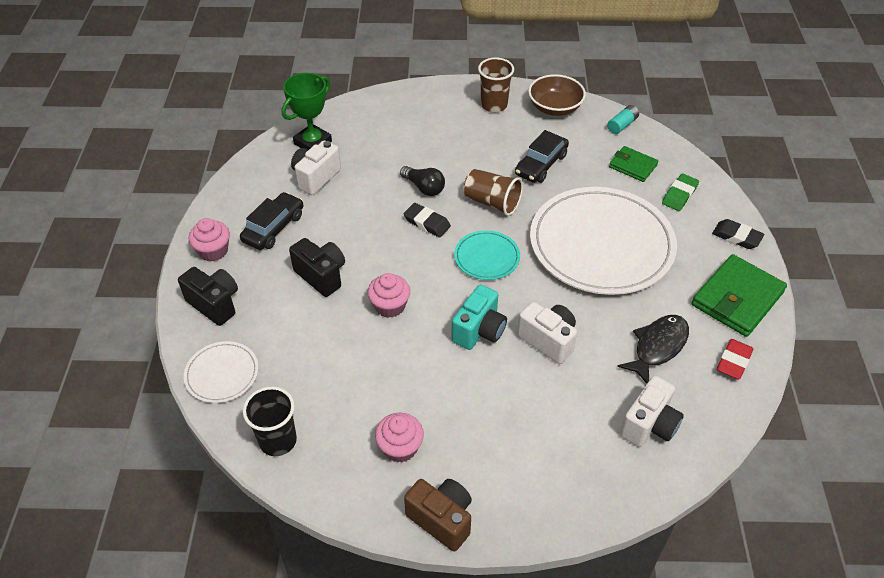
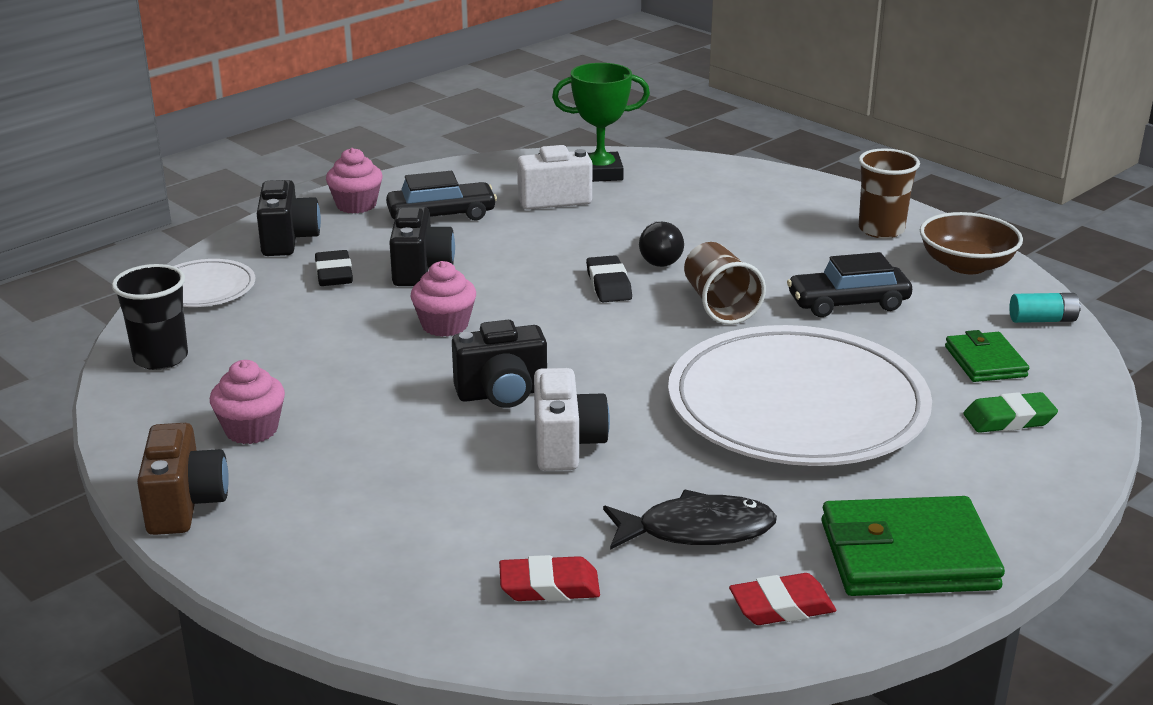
camera: 45 degrees right, 20 degrees down
turquoise camera [451,284,507,350] -> black camera [452,320,547,408]
turquoise plate [454,230,520,280] -> none
white camera [620,376,684,447] -> red eraser [499,555,600,602]
black eraser [712,219,764,249] -> black eraser moved to [315,250,353,286]

